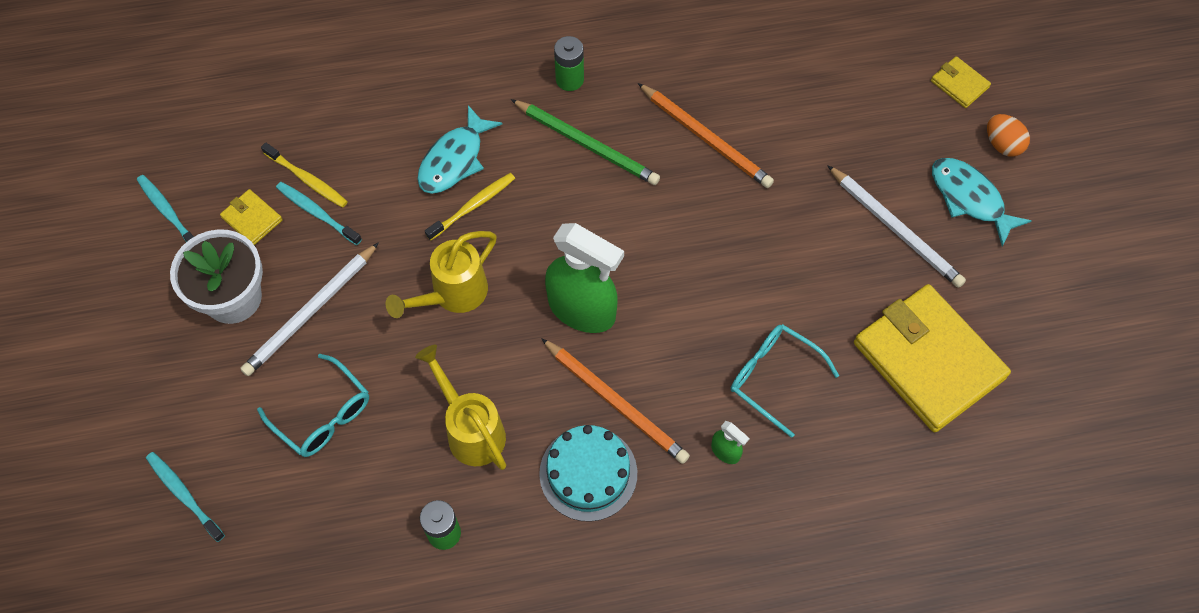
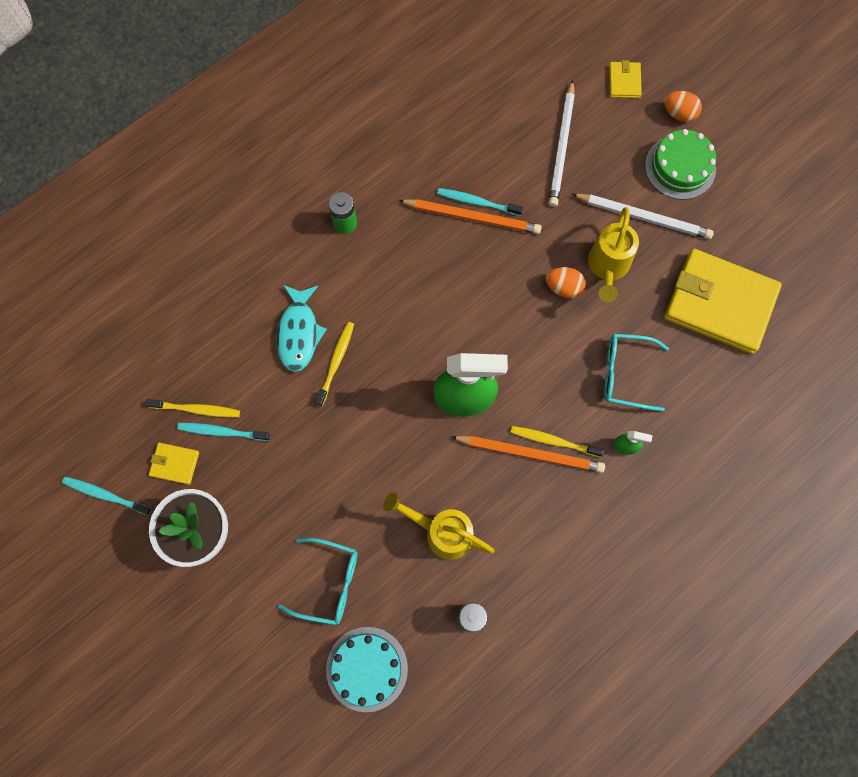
camera: 30 degrees left, 10 degrees up
turquoise toothbrush [146,452,225,542] -> turquoise toothbrush moved to [437,188,523,216]
white pencil [240,242,379,376] -> white pencil moved to [549,80,575,207]
yellow watering can [386,231,497,318] -> yellow watering can moved to [588,207,639,302]
green pencil [511,99,660,185] -> none
turquoise cake [539,425,637,522] -> turquoise cake moved to [326,627,408,712]
yellow wallet [931,56,991,108] -> yellow wallet turned 75 degrees clockwise [609,60,642,98]
turquoise fish [932,158,1031,247] -> green cake [645,129,716,200]
none -> yellow toothbrush [510,426,604,457]
none -> orange egg [546,267,586,298]

